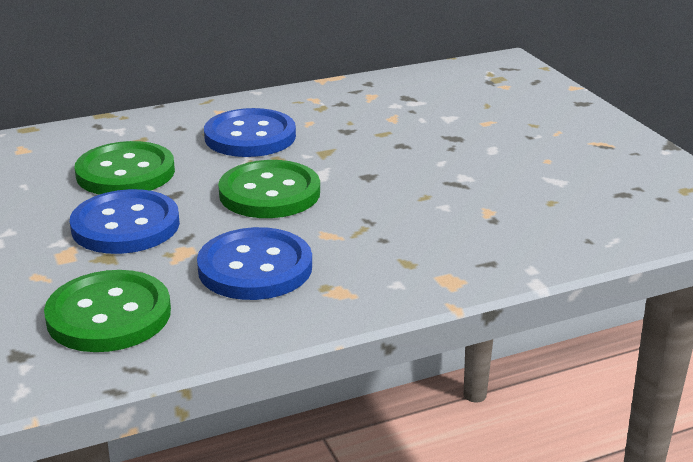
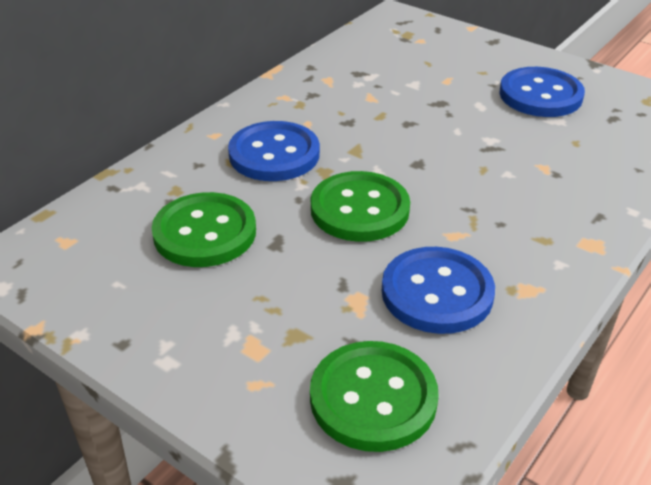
camera: 30 degrees left, 10 degrees up
blue button [70,189,180,254] -> blue button moved to [499,67,585,117]

